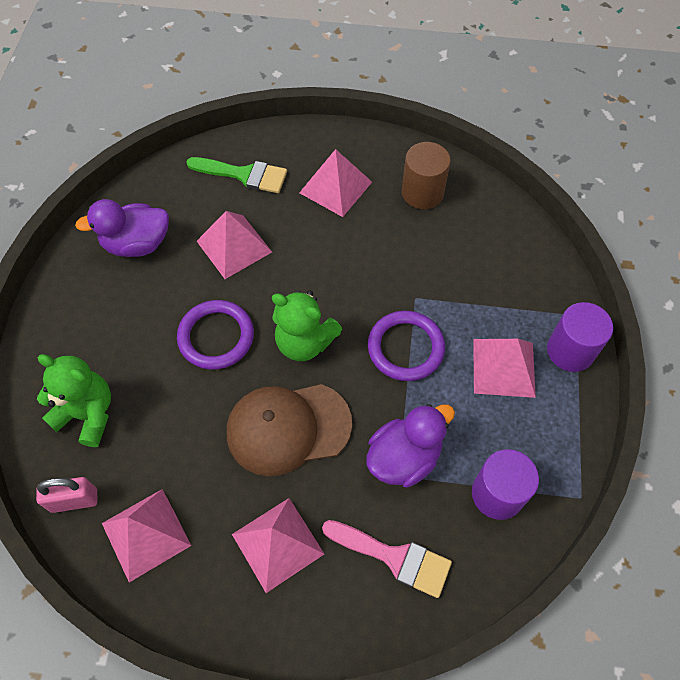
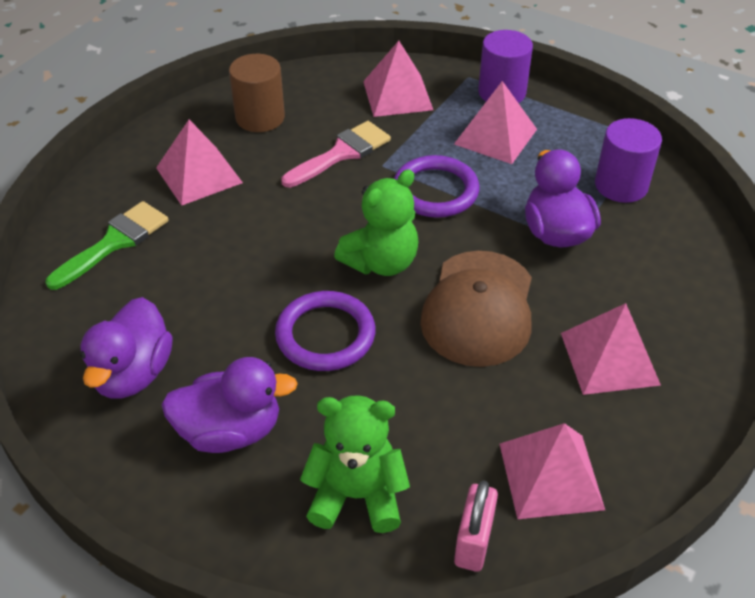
camera: 65 degrees left, 15 degrees down
green teddy bear [37,354,111,447] -> green teddy bear turned 45 degrees clockwise [300,395,410,533]
pink pyramid [197,211,272,279] -> pink pyramid moved to [363,41,433,117]
pink brush [322,520,452,598] -> pink brush moved to [281,121,391,188]
none -> purple duck [161,357,298,453]

